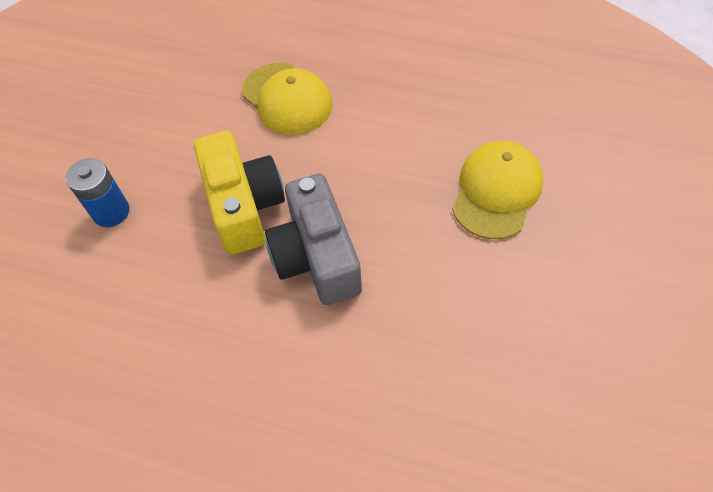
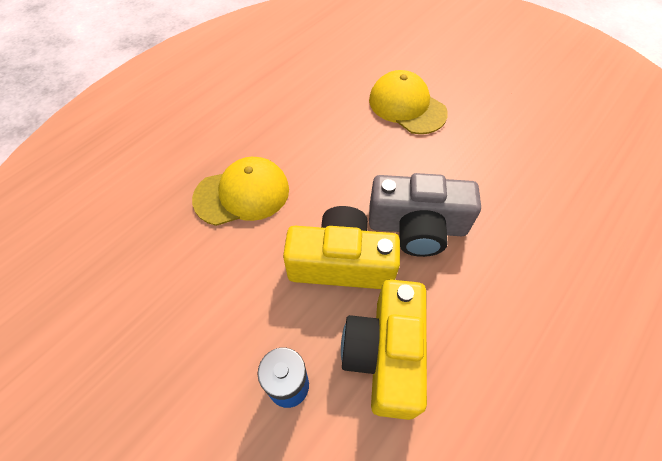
camera: 70 degrees left, 0 degrees up
none -> yellow camera [341,279,427,420]

